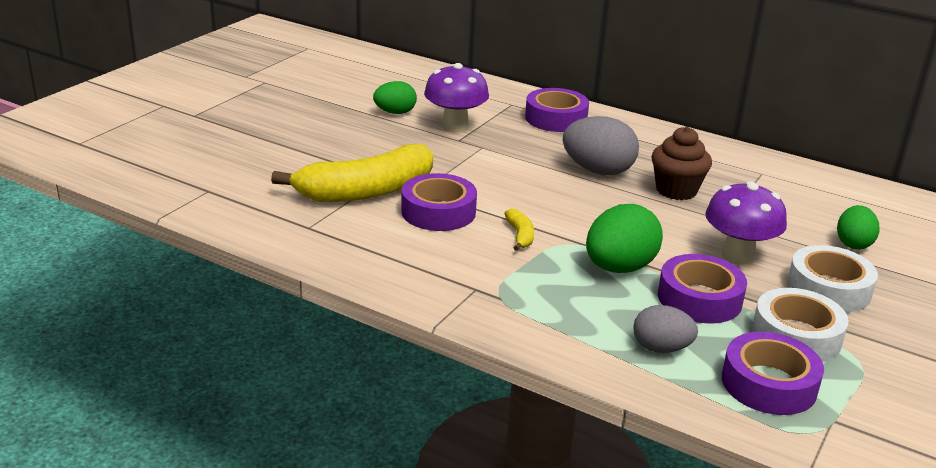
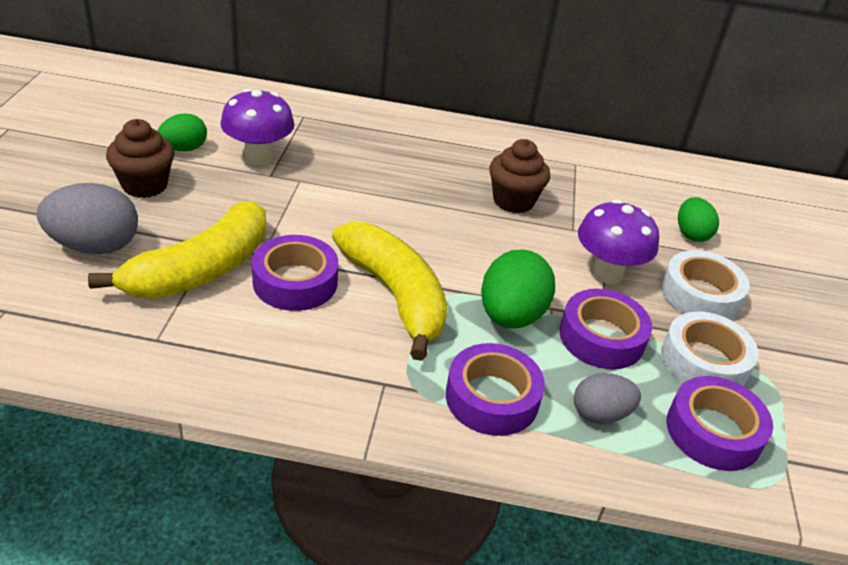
camera: 25 degrees left, 10 degrees up
yellow banana [504,209,534,251] -> yellow banana [332,222,448,361], size x2.47
purple tape [525,88,589,132] -> purple tape moved to [446,343,545,436]
grey egg [563,116,639,175] -> grey egg moved to [37,183,138,254]
none -> brown cupcake [106,119,174,198]

